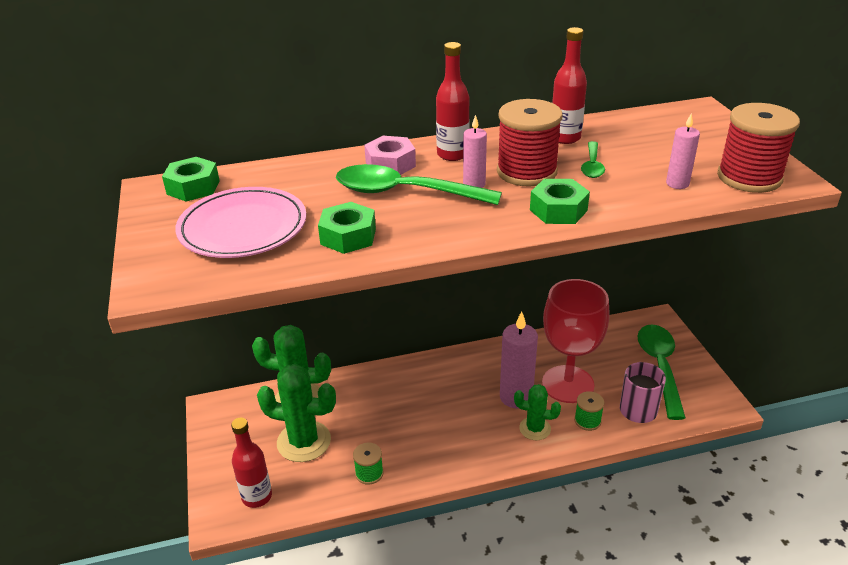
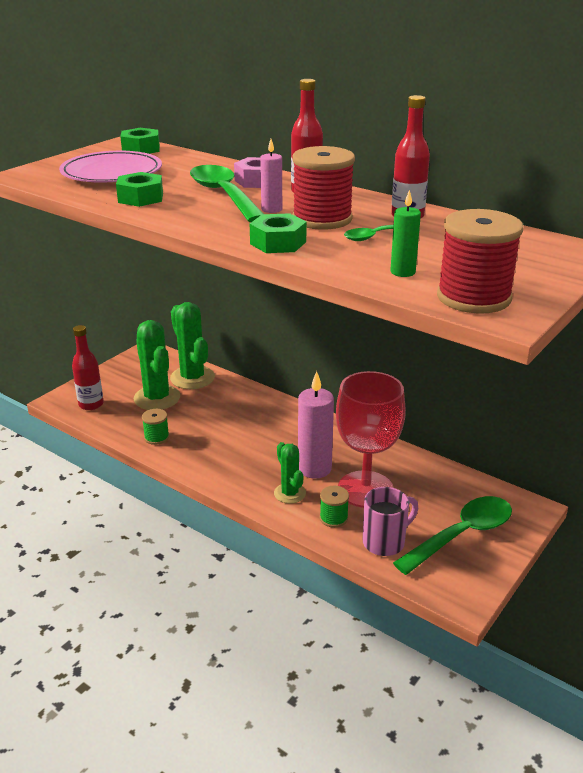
camera: 50 degrees right, 5 degrees down
pink candle [666,113,700,189] -> green candle [390,190,421,277]

